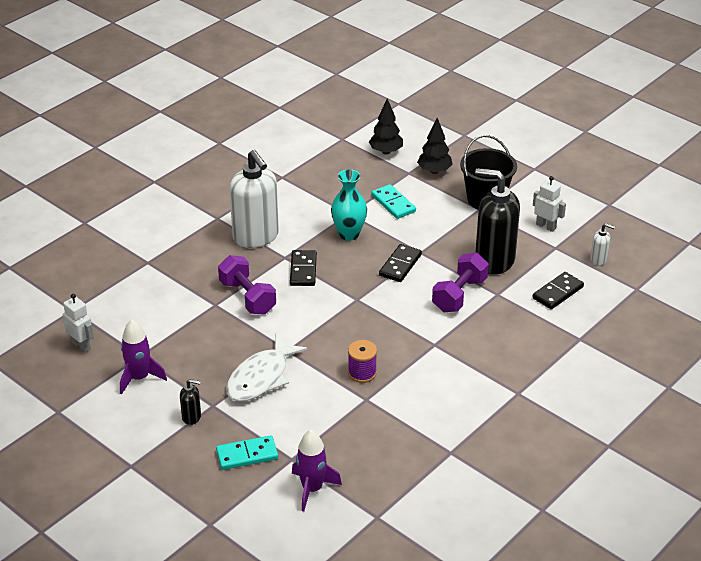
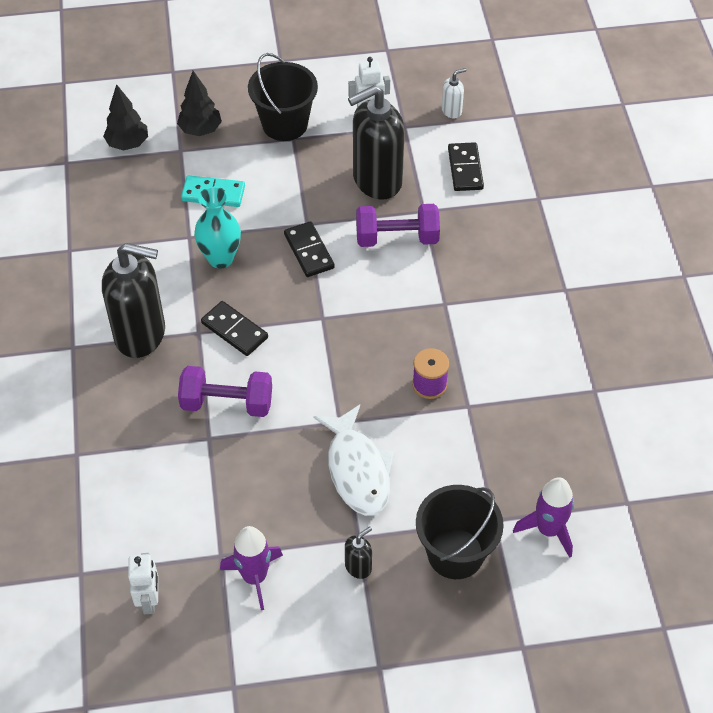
camera: 50 degrees left, 15 degrees up
white robot [63,294,94,353] -> white robot turned 90 degrees clockwise [128,553,158,614]
turquoise domino [216,435,278,470] -> black bucket [416,485,504,579]
white soap dispenser [229,150,279,248] -> black soap dispenser [102,243,165,358]
purple dumbbell [432,253,489,312] -> purple dumbbell turned 75 degrees counterclockwise [356,204,440,247]

